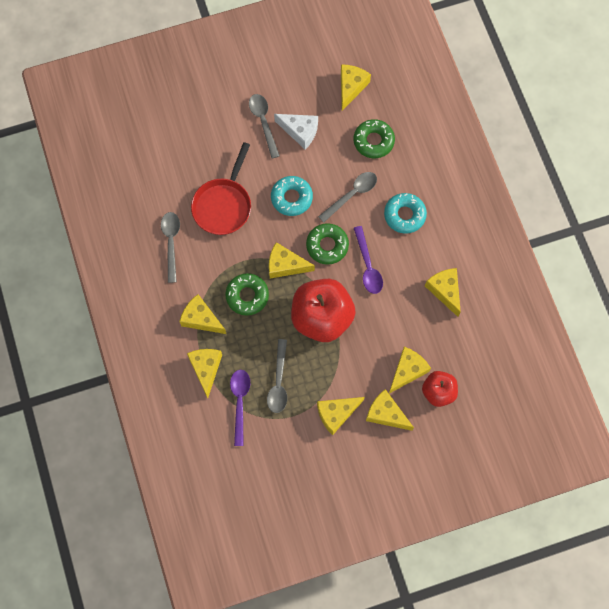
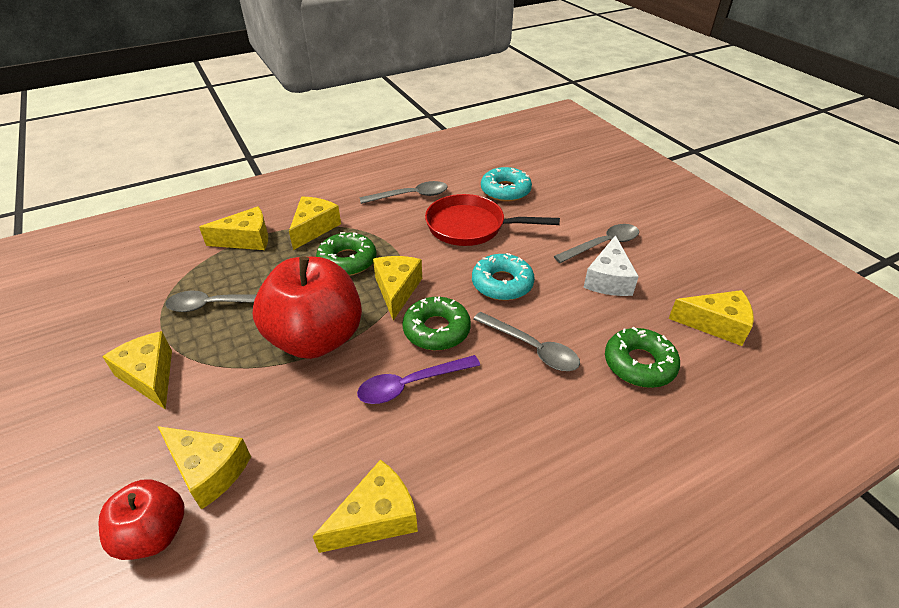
camera: 80 degrees right, 30 degrees down
purple spoon [230,370,250,446] -> none
yellow cheese [366,389,414,431] -> none
turquoise donut [384,193,427,234] -> turquoise donut moved to [481,167,532,202]

